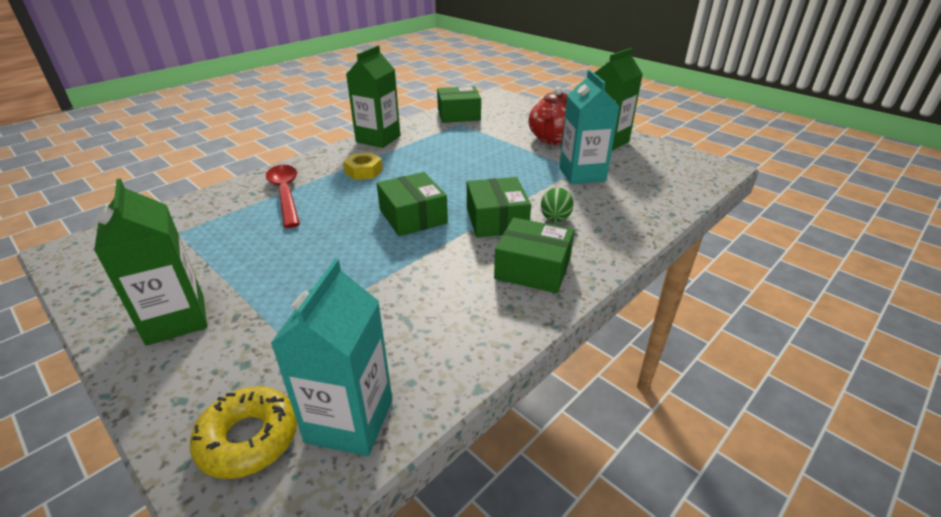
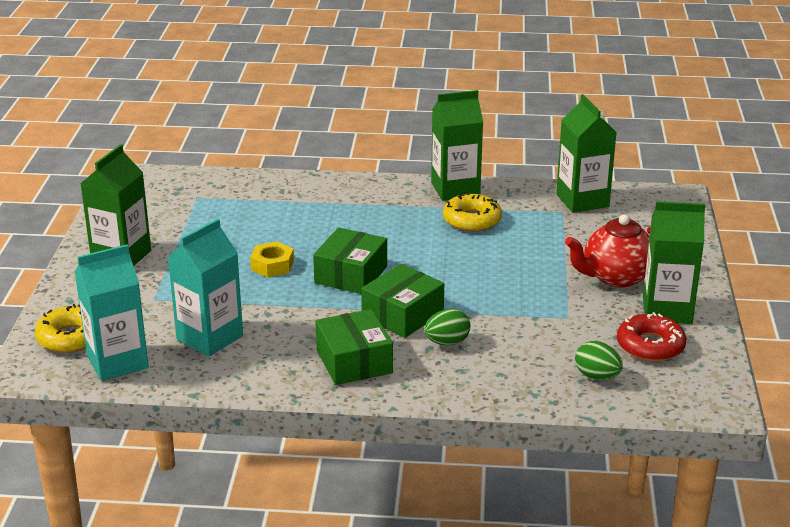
camera: 50 degrees right, 5 degrees down
red spoon [266,165,300,228] -> none
yellow nut [343,153,383,180] -> yellow nut moved to [250,241,294,277]
green box [437,86,481,123] -> green carton [556,94,616,213]
turquoise carton [559,70,620,184] -> turquoise carton moved to [167,219,243,356]
none -> yellow donut [443,193,502,232]
none -> green egg [575,341,623,380]
none -> red donut [617,312,686,361]

